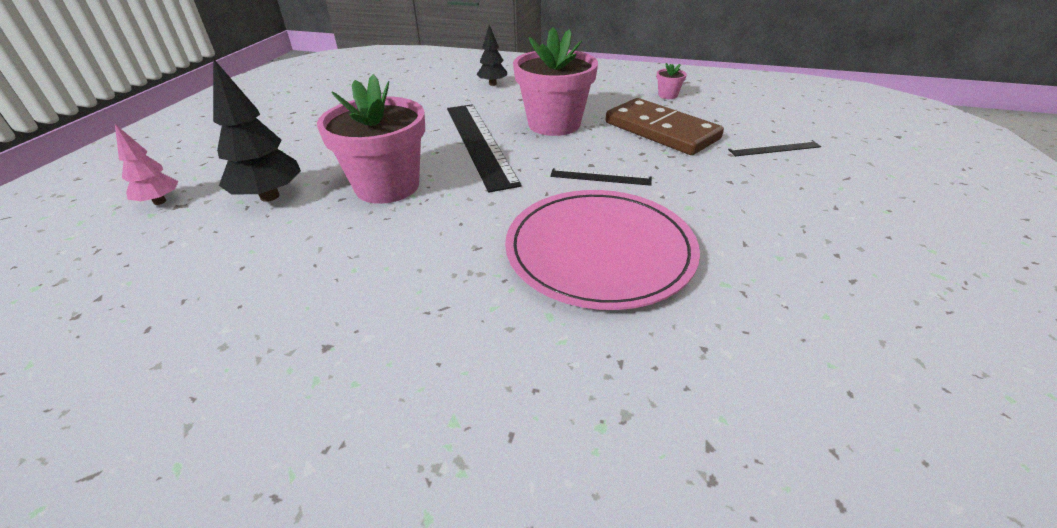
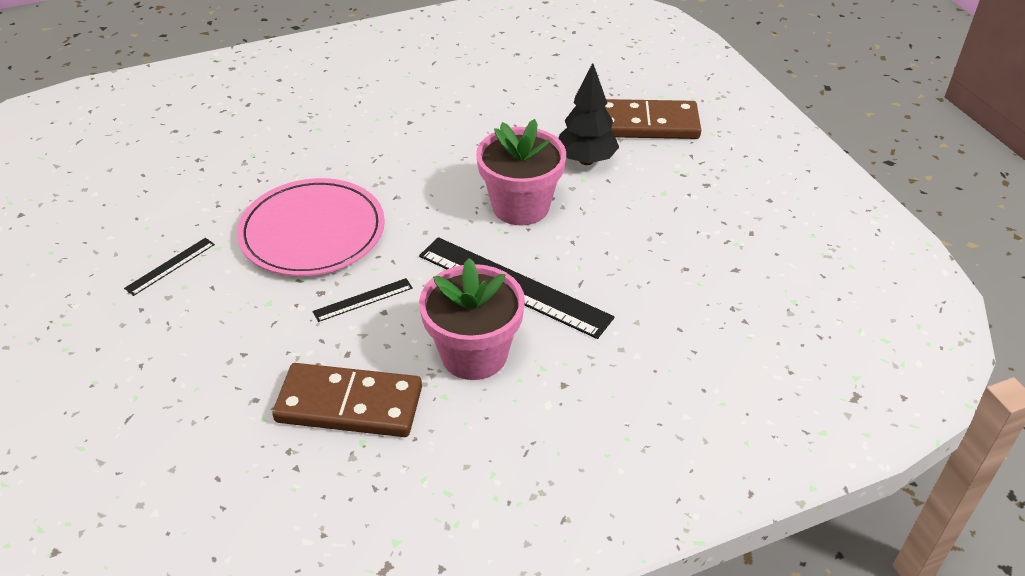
camera: 140 degrees right, 5 degrees up
pink tree [115,124,179,205] -> brown domino [604,99,701,139]
black tree [476,25,507,86] -> none
pink flower pot [656,63,687,99] -> none
black ruler [728,140,821,156] -> black ruler moved to [124,238,215,296]

